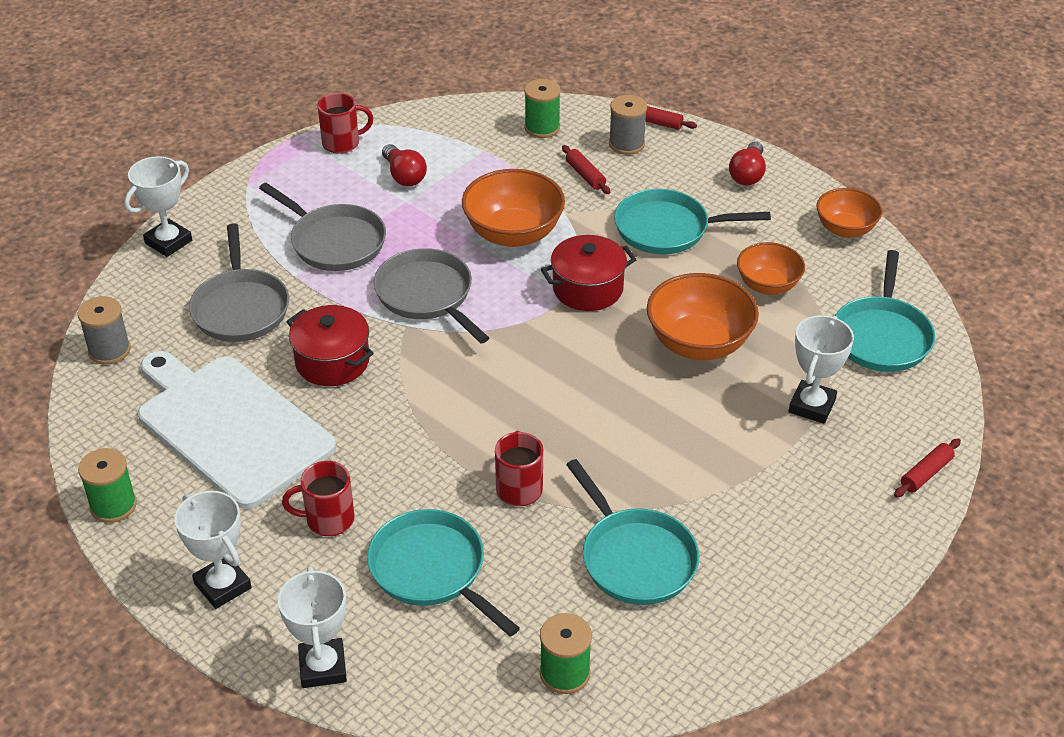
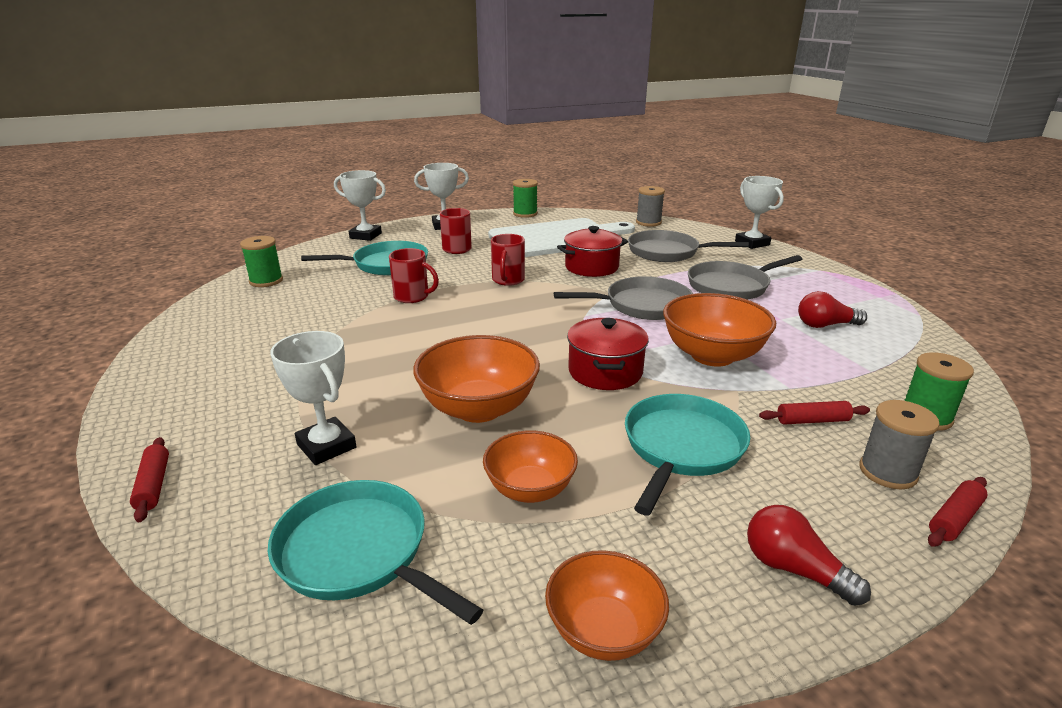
camera: 115 degrees right, 15 degrees down
red mug [317,93,373,154] -> red mug moved to [491,234,525,286]
turquoise pan [566,459,699,605] -> none

